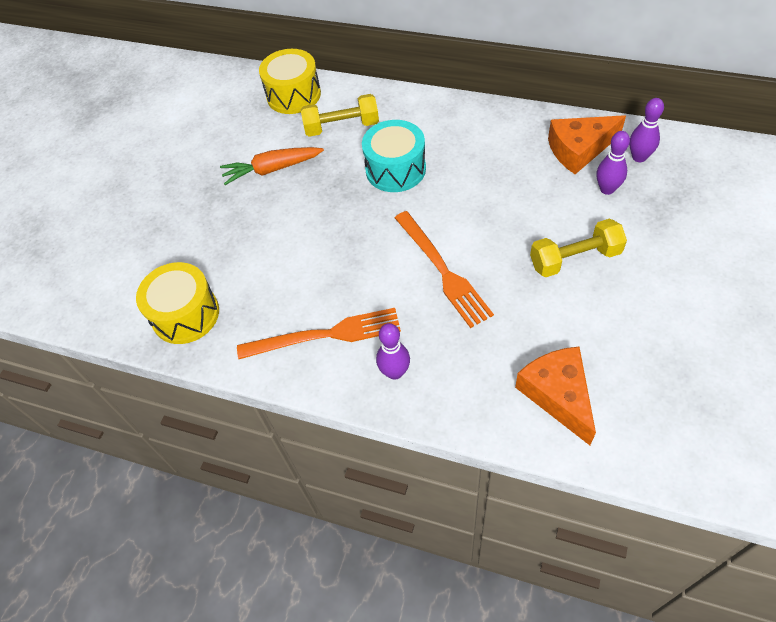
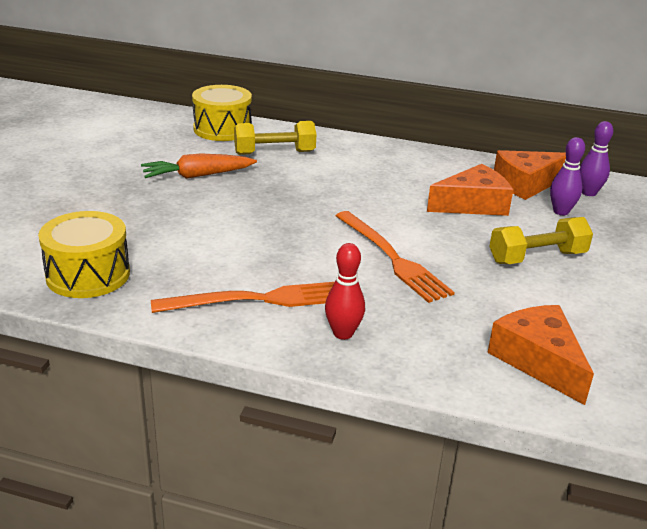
camera: 10 degrees left, 25 degrees down
turquoise drum [362,120,426,192] -> none
purple bowling pin [376,323,410,380] -> red bowling pin [325,243,365,340]
none -> orange cheese [427,164,513,216]

